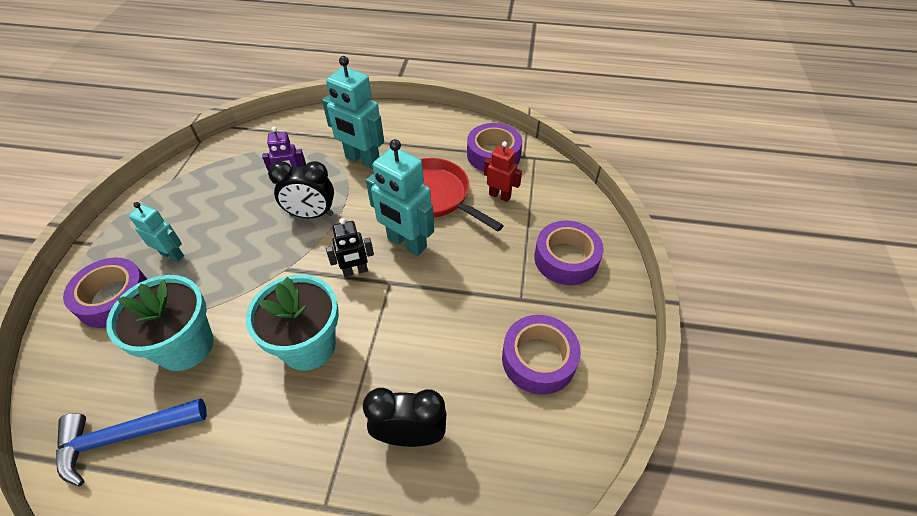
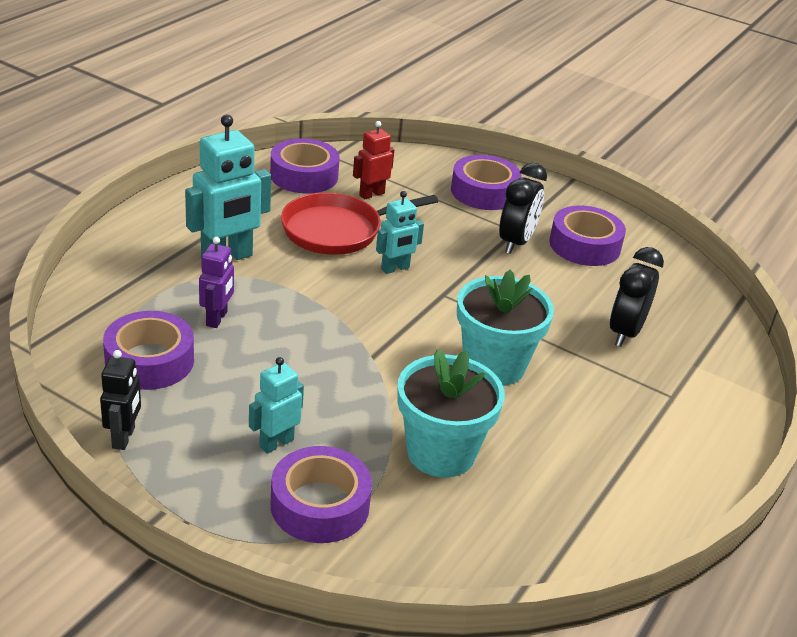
camera: 70 degrees left, 15 degrees down
blue hammer [56,399,207,487] -> none
black clock [268,161,334,218] -> black clock moved to [499,163,547,254]
black robot [326,218,374,277] -> black robot moved to [100,350,141,450]
turquoise robot [366,139,434,256] -> turquoise robot [376,191,424,274], size x0.57
none -> purple tape [103,311,194,390]

